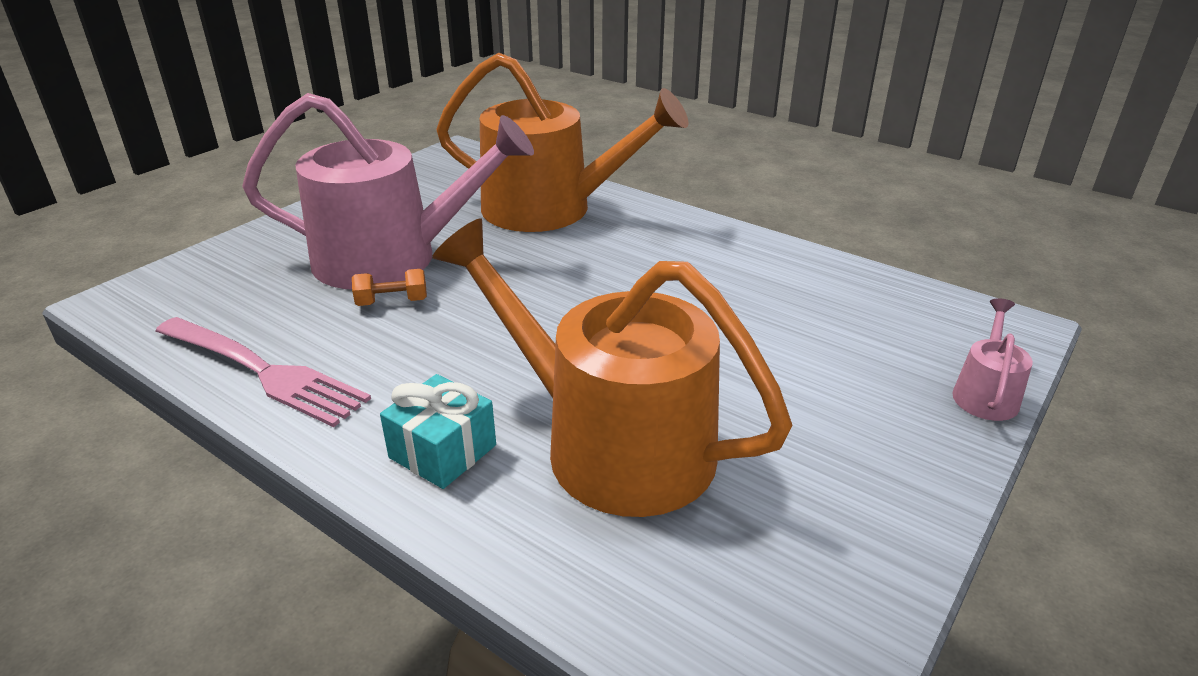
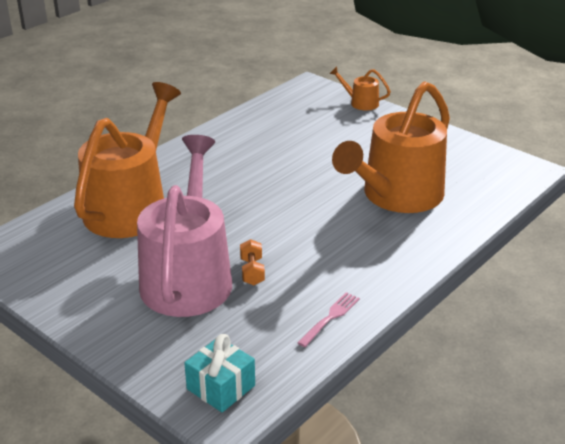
camera: 85 degrees left, 0 degrees up
pink fork [155,317,371,427] -> pink fork [297,292,360,347], size x0.51
turquoise gift [380,374,496,489] -> turquoise gift moved to [184,334,255,413]
pink watering can [952,298,1033,421] -> orange watering can [329,67,391,110]

